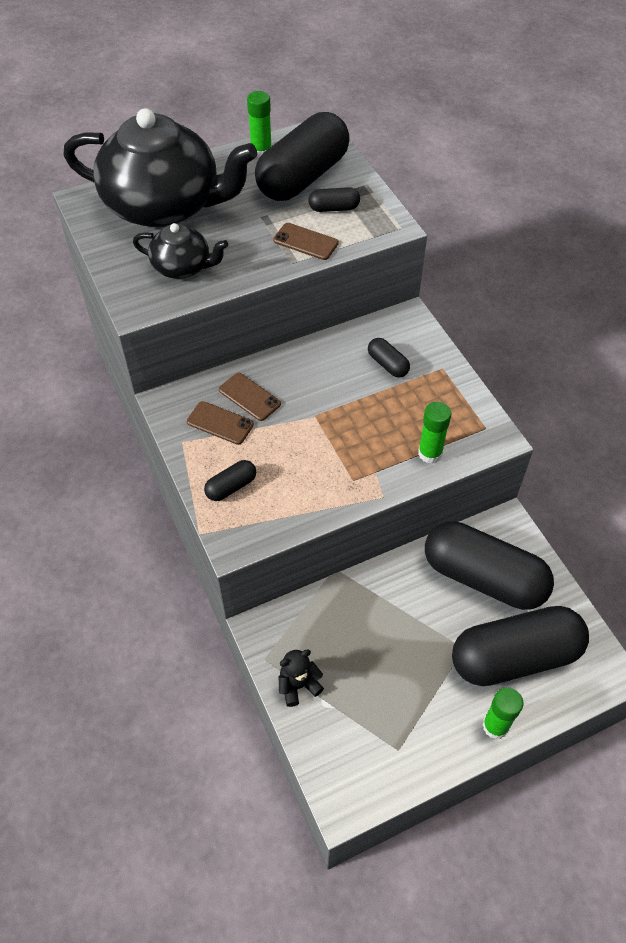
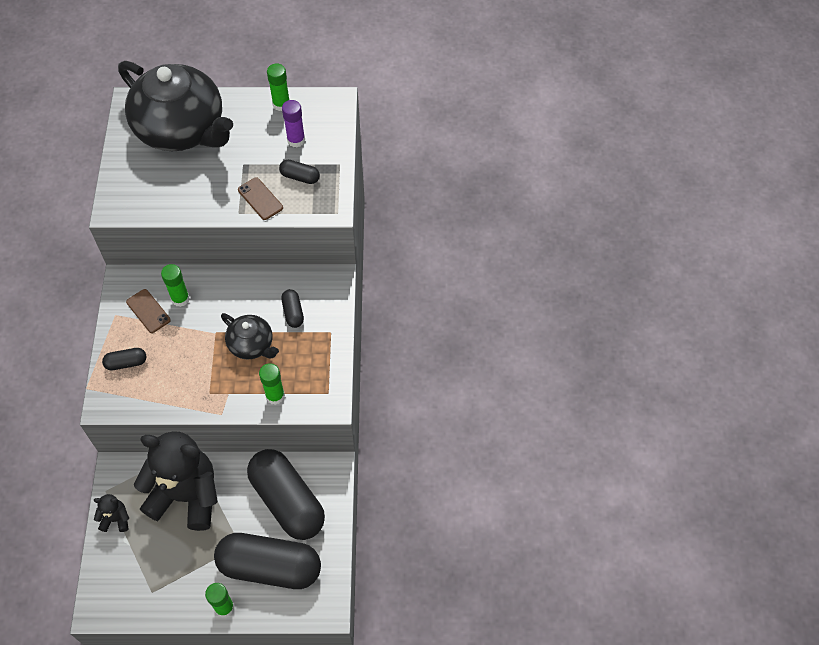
camera: 25 degrees right, 5 degrees up
black teapot [133,223,228,279] -> black teapot moved to [221,313,279,360]
brown phone [219,373,281,421] -> green glue stick [161,264,190,307]
black capsule [255,112,350,201] -> purple glue stick [282,100,305,147]
none -> black teddy bear [134,431,218,531]

